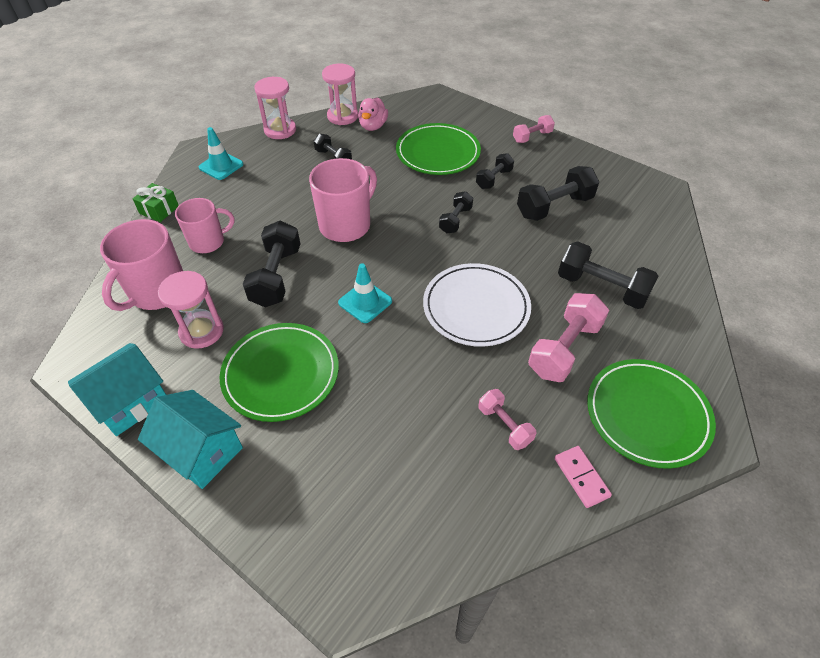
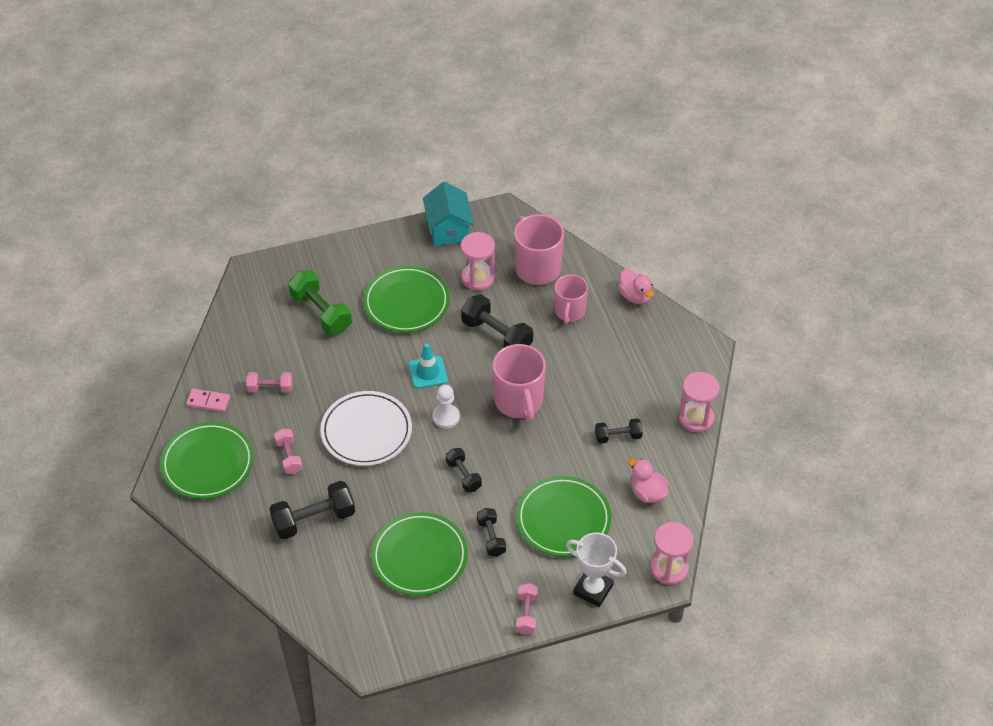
camera: 125 degrees right, 0 degrees up
green gift [133,183,179,222] -> pink duck [618,269,654,304]
turquoise house [138,390,243,489] -> none
turquoise traffic cone [199,127,243,180] -> none
pink hourglass [322,64,358,125] -> pink hourglass moved to [650,522,694,585]
black dumbbell [517,166,599,221] -> green plate [371,512,468,596]
pink dumbbell [528,293,609,382] -> pink dumbbell [274,428,303,474], size x0.59
none -> green dumbbell [288,270,352,335]
none -> white pawn [433,385,460,428]
none -> white trophy [566,533,626,607]

